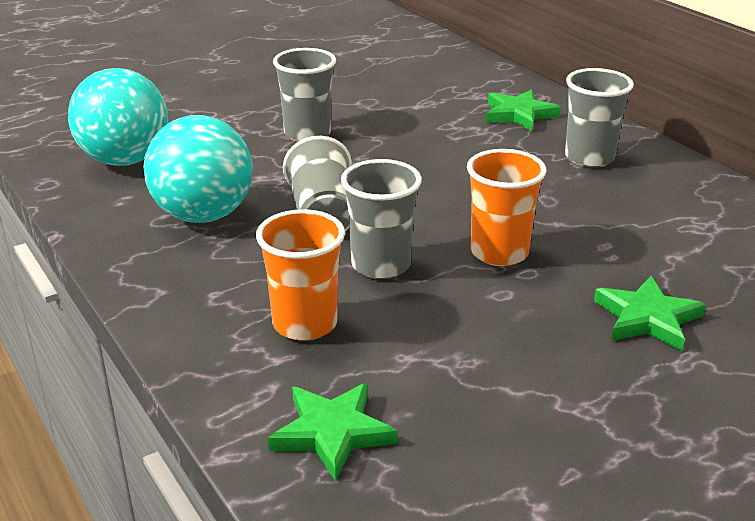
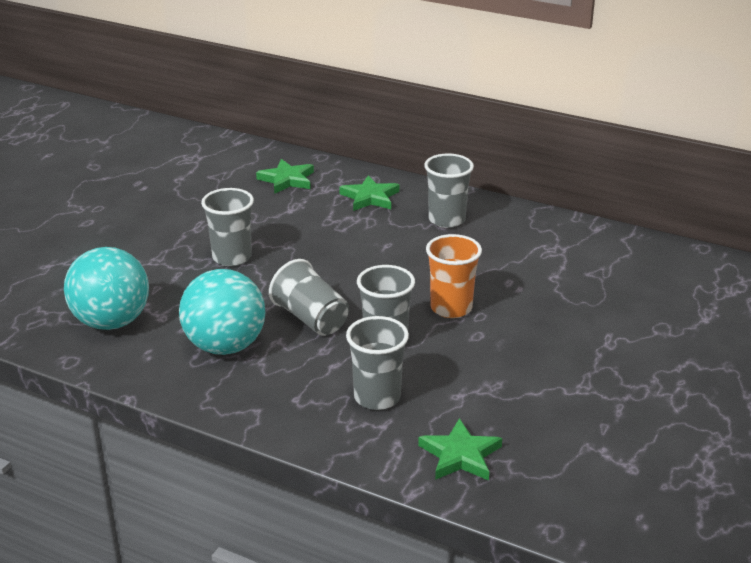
camera: 30 degrees left, 0 degrees up
orange cup [256,209,345,341] -> grey cup [346,316,409,410]
green star [594,276,706,351] -> green star moved to [256,159,314,194]

